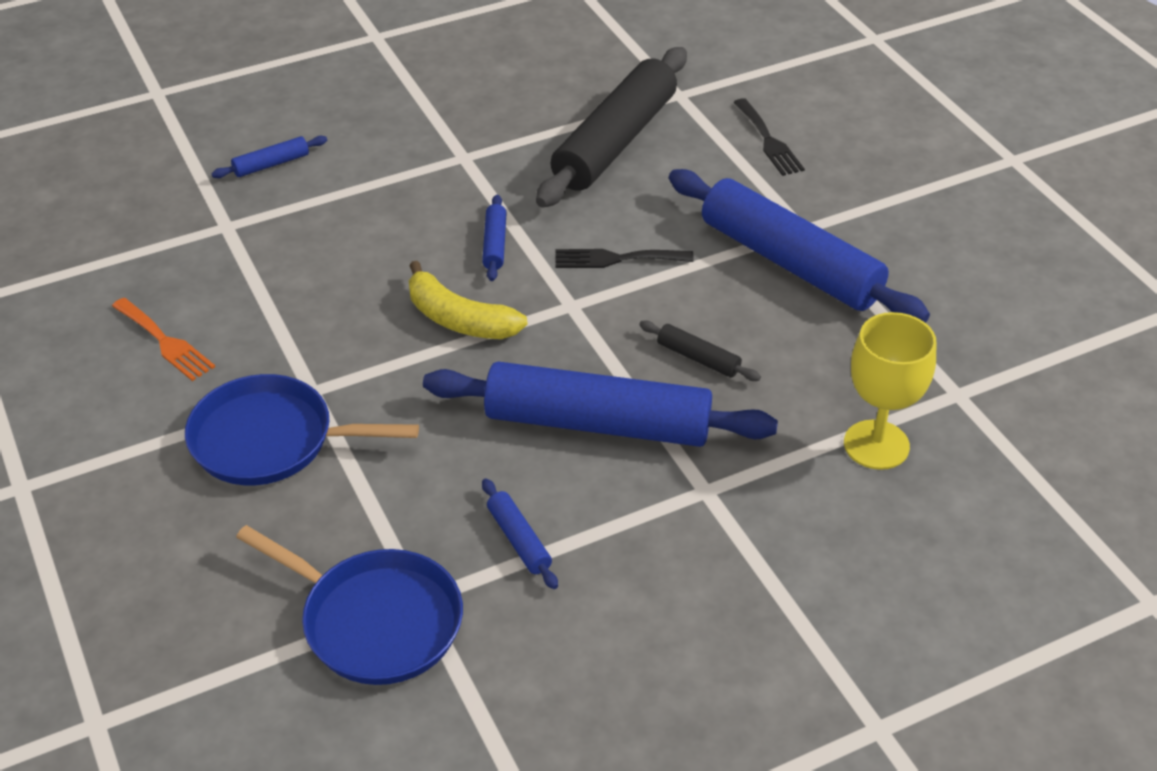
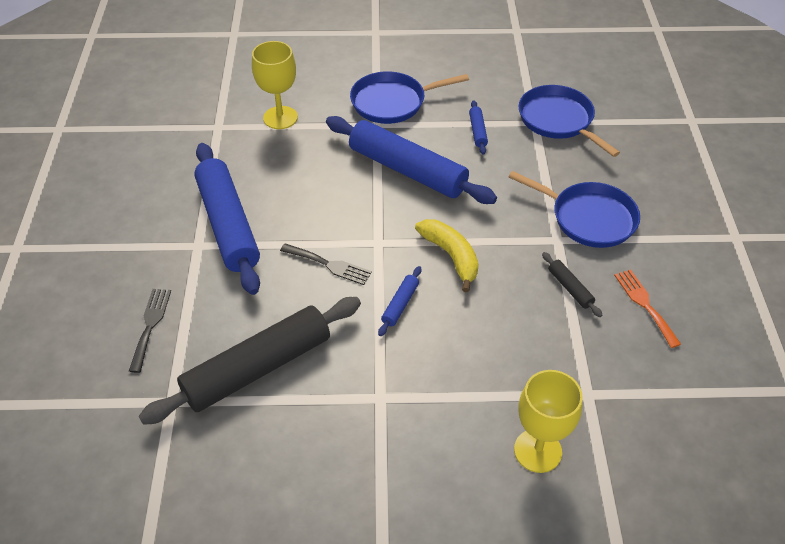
camera: 155 degrees left, 5 degrees up
blue rolling pin [211,136,327,178] -> yellow goblet [514,370,583,473]
black rolling pin [639,321,761,381] -> black rolling pin moved to [542,252,602,317]
none -> blue pan [350,71,469,124]

